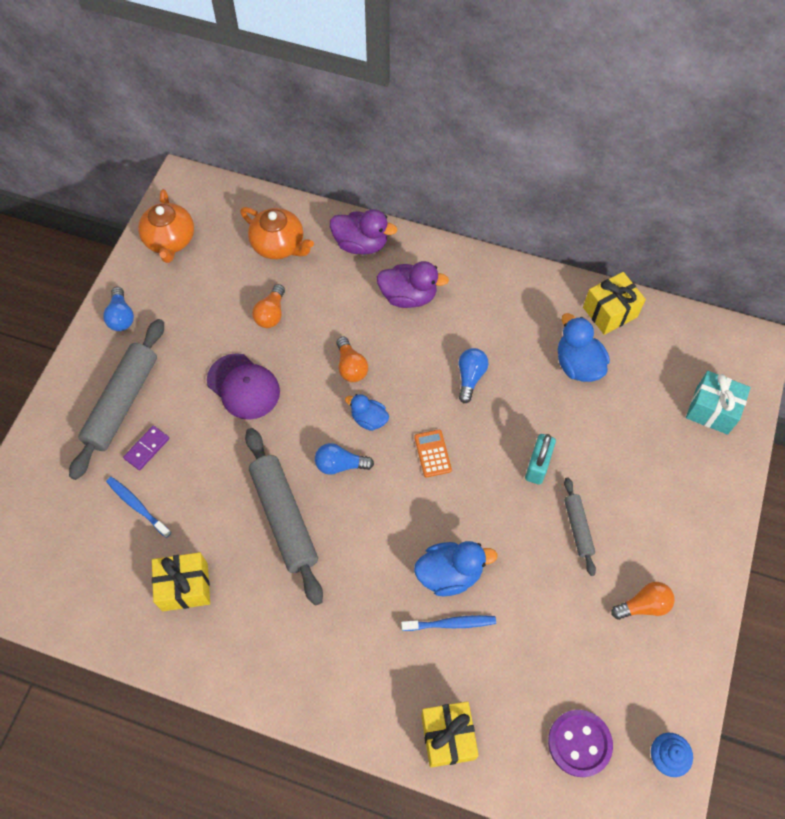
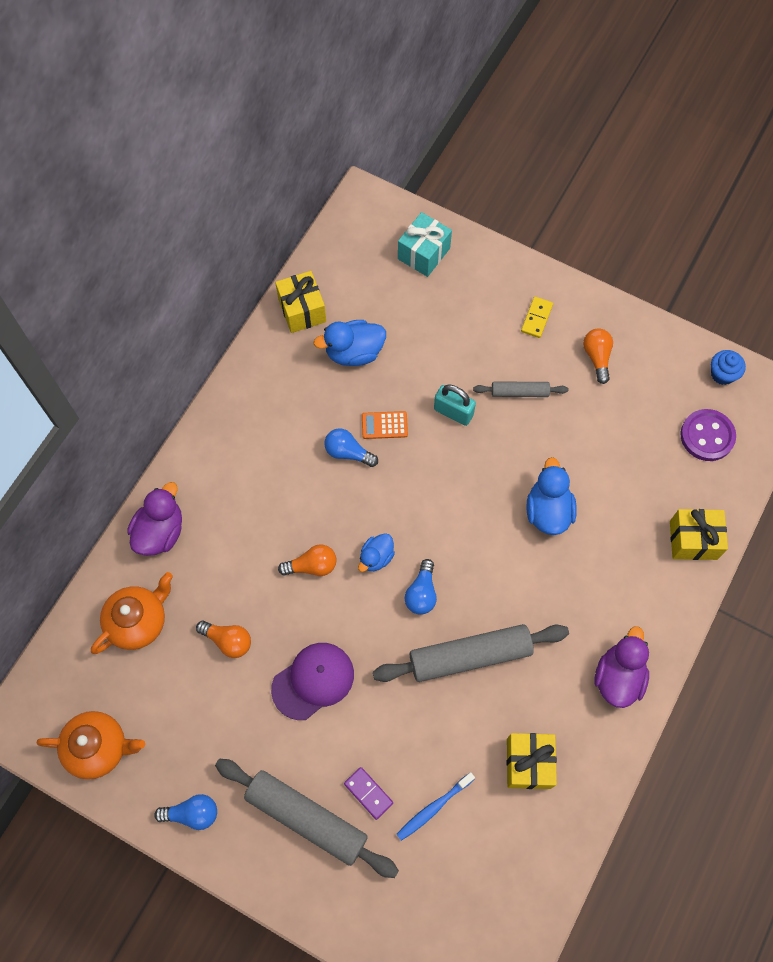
camera: 80 degrees left, 5 degrees up
purple duck [377,261,449,308] -> purple duck moved to [595,626,649,708]
blue toothbrush [401,615,496,631] -> none
orange calculator [414,430,452,477] -> orange calculator moved to [362,411,408,439]
none -> yellow domino [521,297,553,338]

